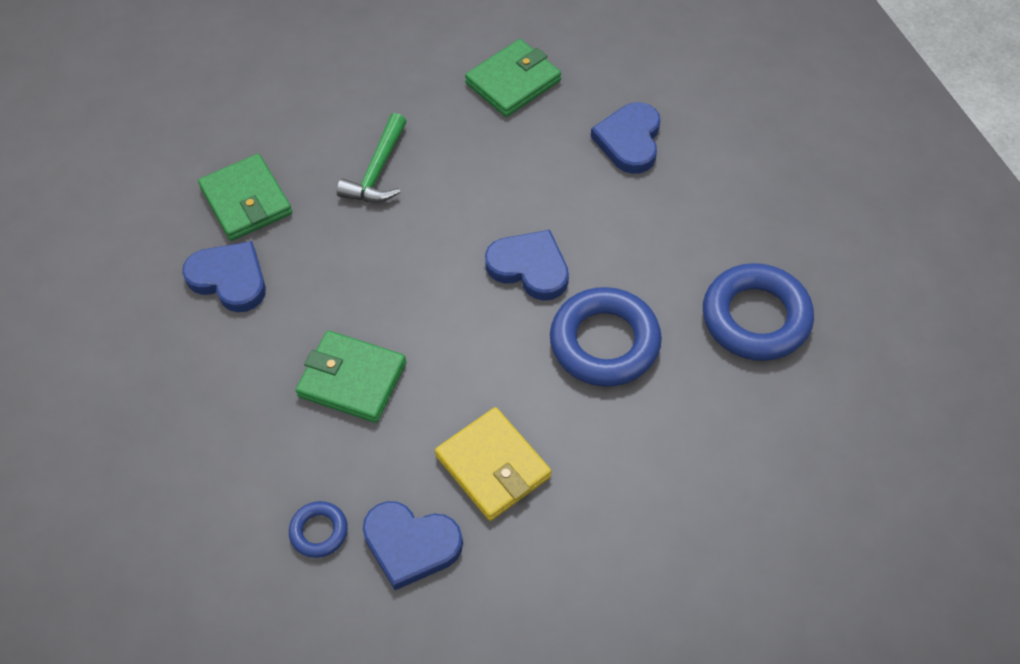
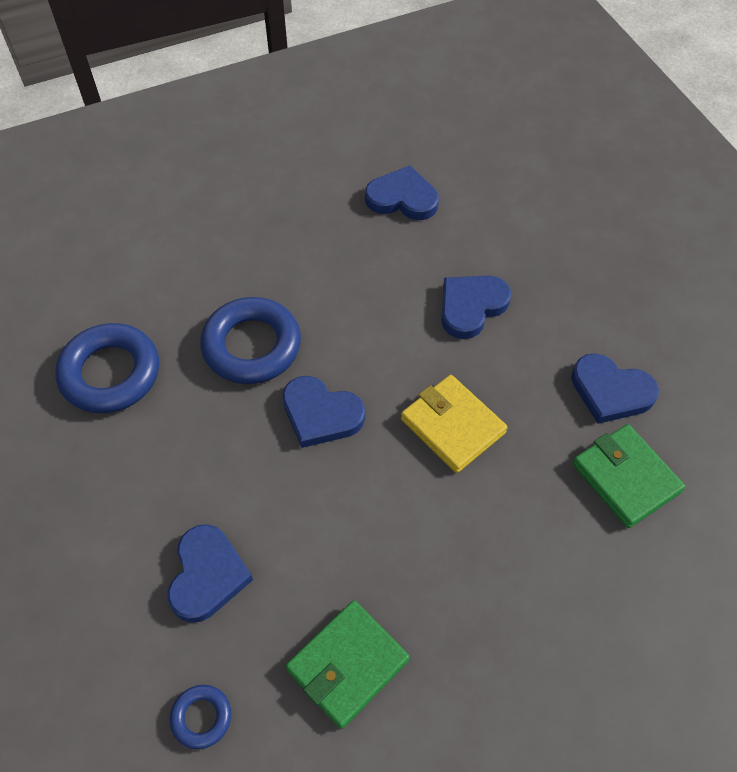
camera: 175 degrees right, 0 degrees up
blue ring [289,501,348,558] -> blue ring moved to [170,685,231,749]
green wallet [296,331,406,423] -> blue heart [442,276,511,339]
green hammer [337,113,407,203] -> none
yellow wallet [435,407,551,521] -> yellow wallet moved to [401,375,508,473]

